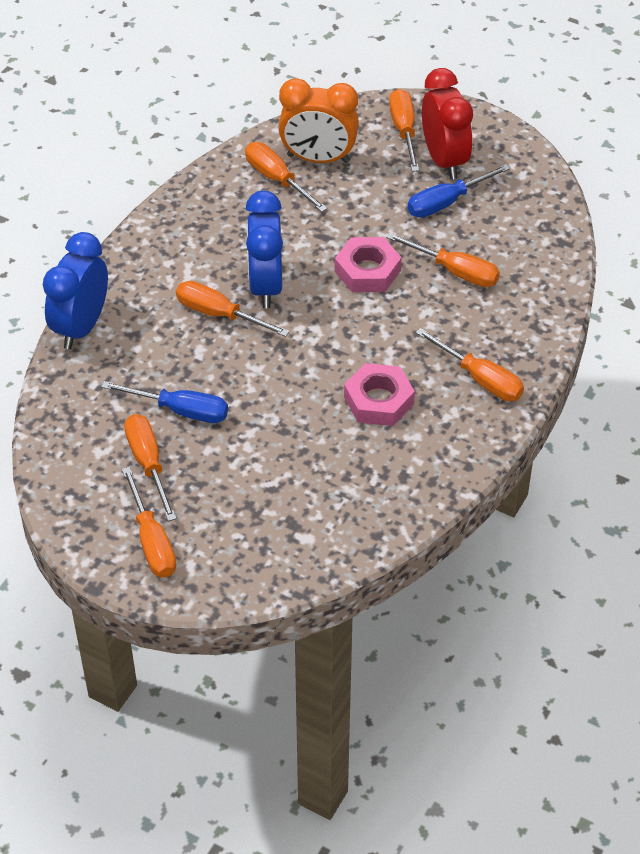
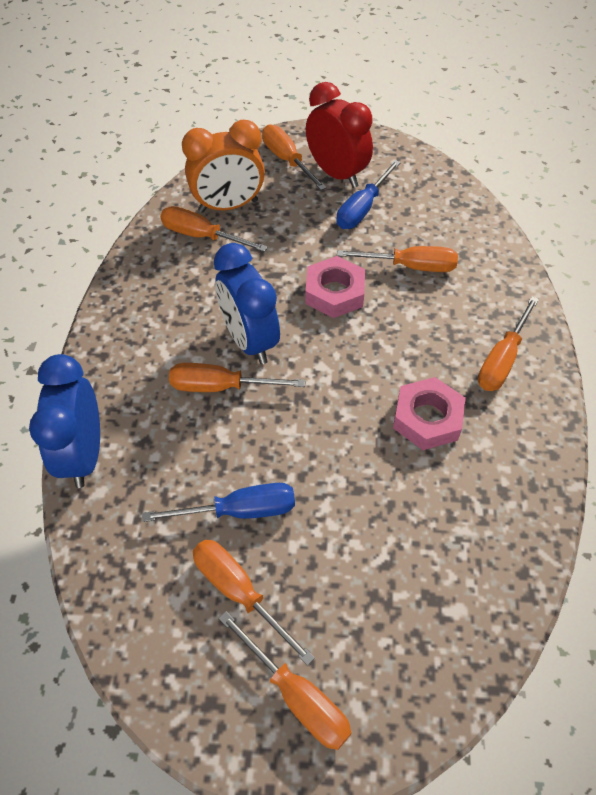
camera: 25 degrees left, 5 degrees up
orange screwdriver [416,328,524,401] -> orange screwdriver turned 105 degrees clockwise [478,296,539,391]

